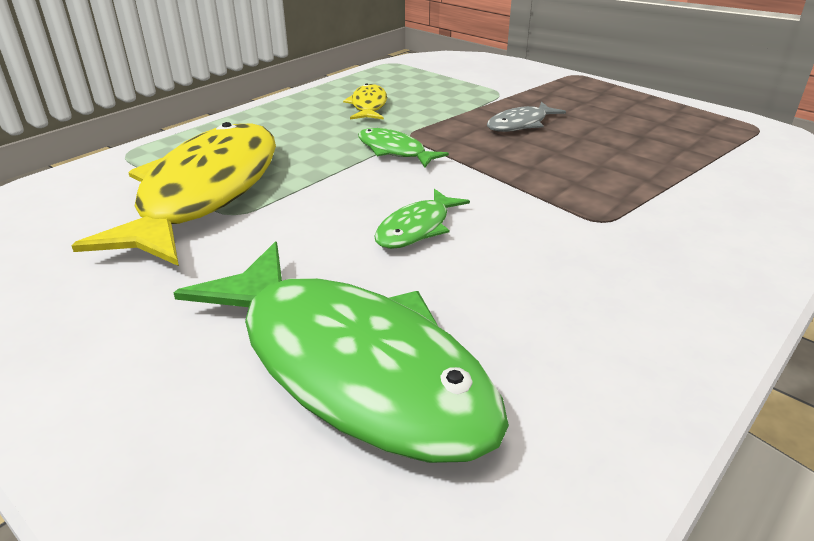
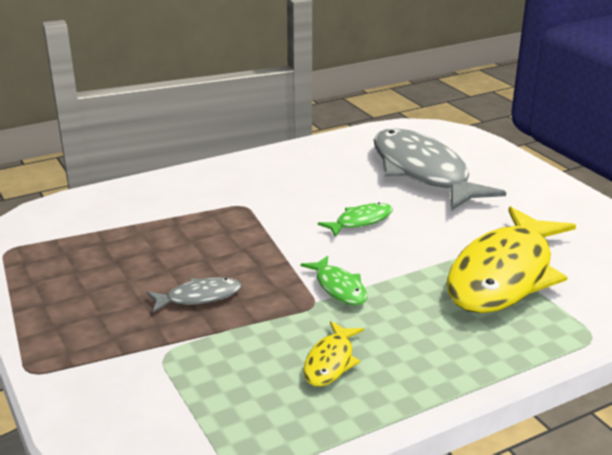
camera: 160 degrees left, 5 degrees down
green fish [174,241,509,463] -> grey fish [374,129,506,210]

